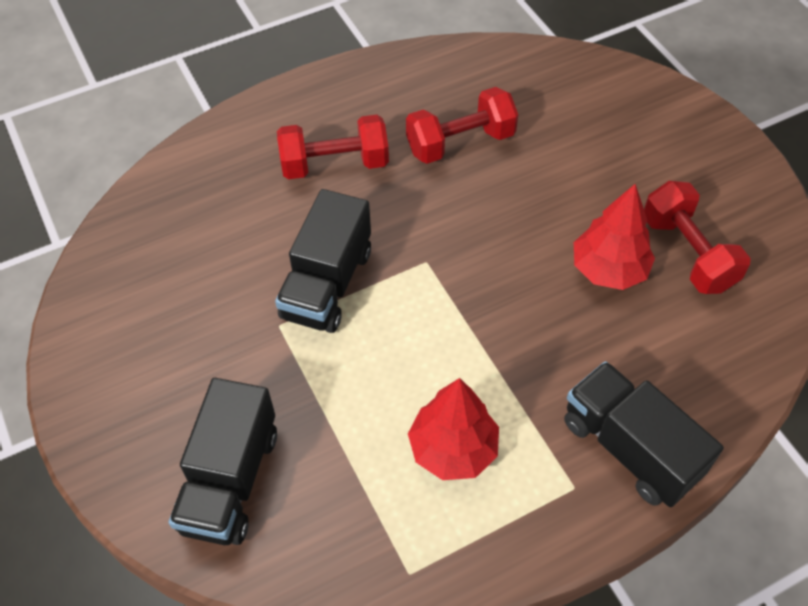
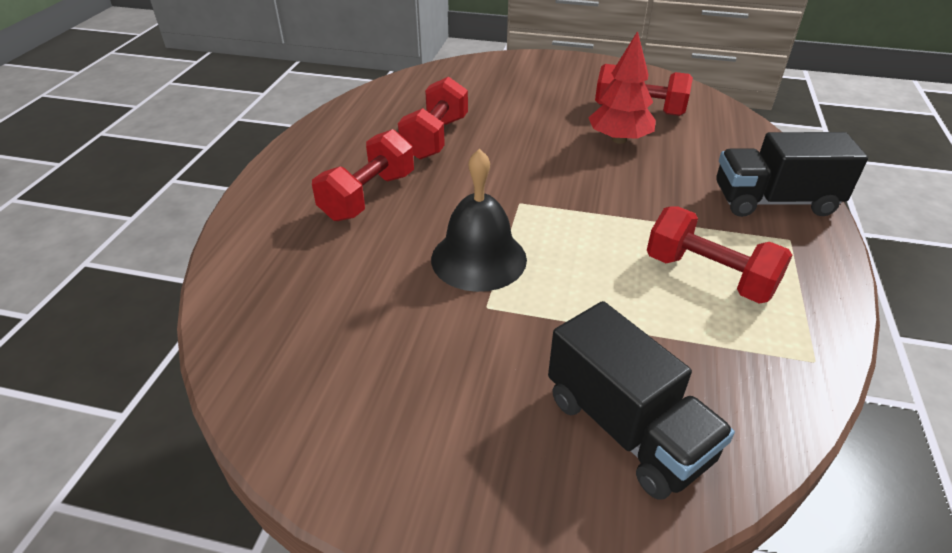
camera: 50 degrees left, 15 degrees down
black truck [275,189,371,333] -> black bell [431,149,527,292]
red tree [408,378,499,480] -> red dumbbell [647,206,793,304]

